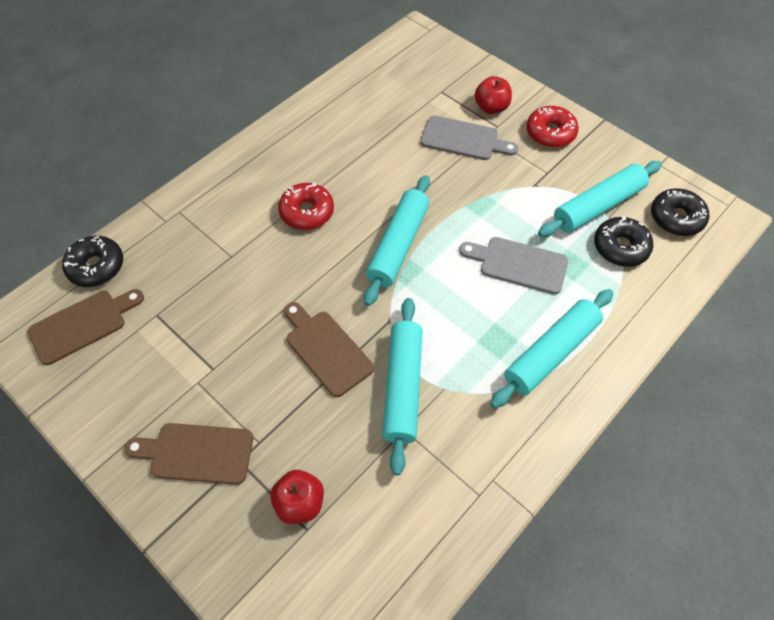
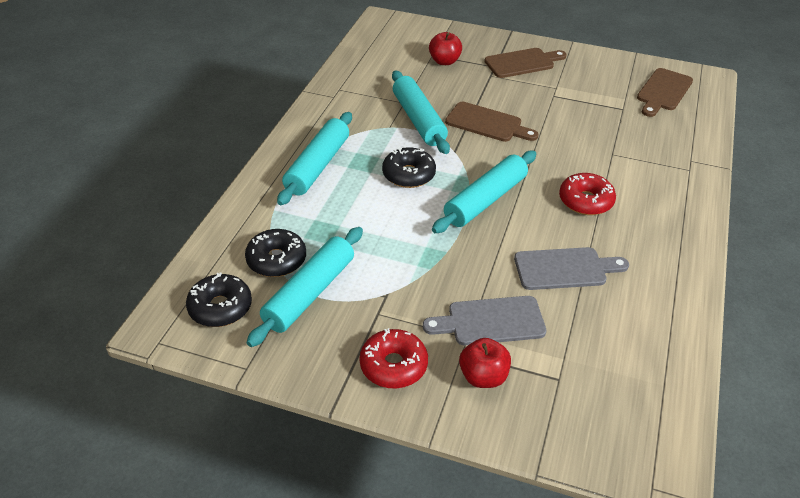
camera: 155 degrees right, 15 degrees down
black donut [62,236,123,287] -> black donut moved to [382,147,436,188]
turquoise rolling pin [364,175,430,306] -> turquoise rolling pin turned 45 degrees clockwise [432,151,536,233]
grey cutting board [459,237,568,295] -> grey cutting board moved to [514,247,629,290]

